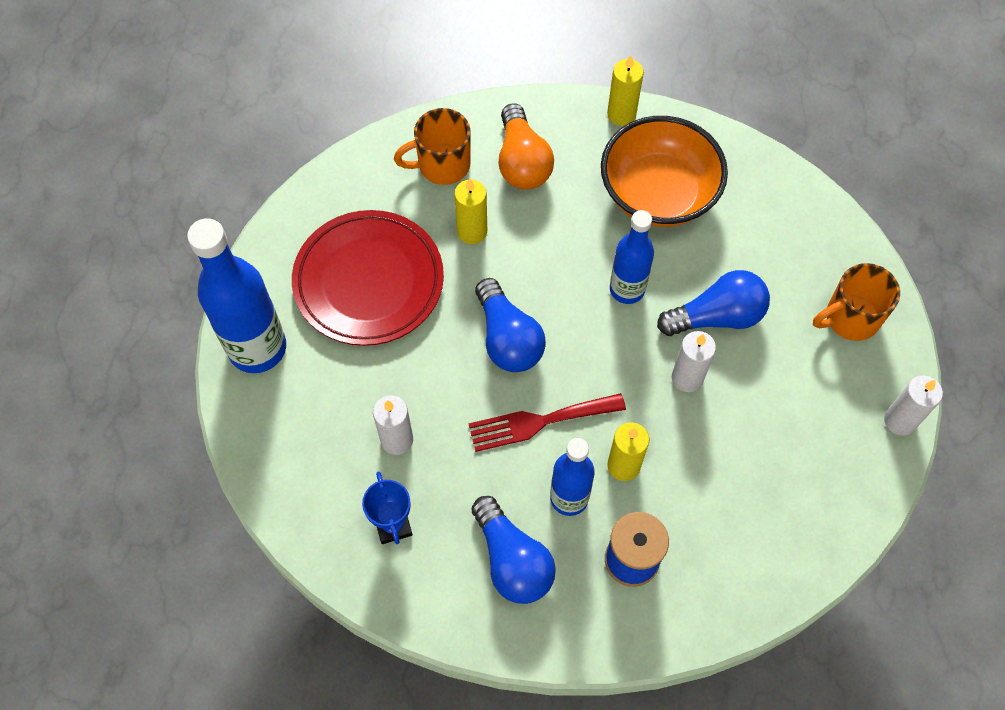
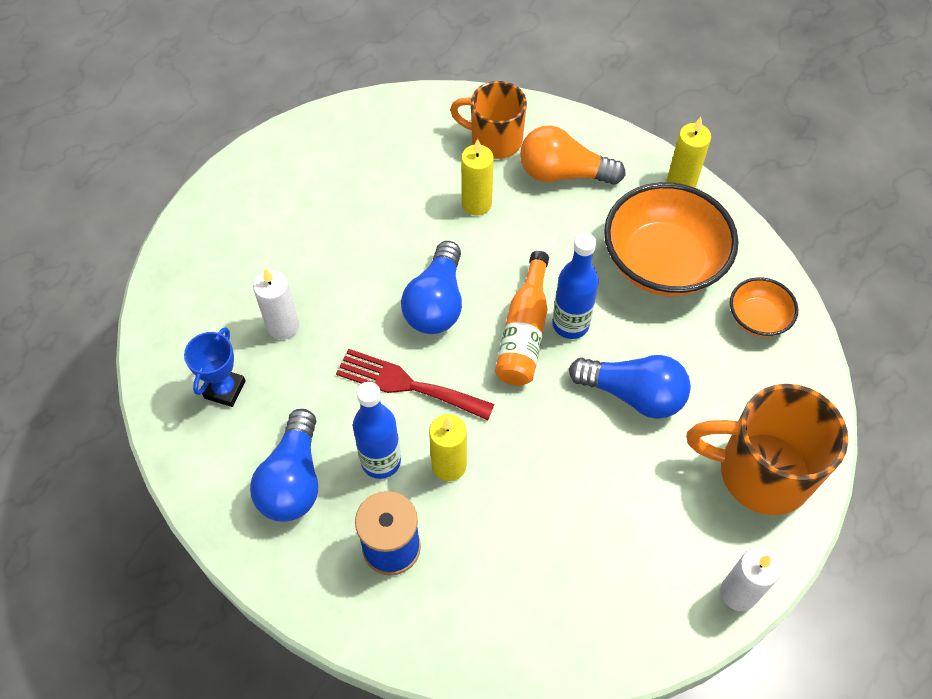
camera: 35 degrees right, 5 degrees down
blue bottle [187,218,286,373] -> none
red plate [292,210,444,346] -> none
orange light bulb [498,103,554,190] -> orange light bulb turned 75 degrees clockwise [520,125,626,185]
white candle [672,331,716,392] -> none
orange mug [813,263,900,341] -> orange mug [687,384,848,515], size x1.51
none -> orange bottle [495,251,549,386]
none -> orange bowl [730,277,798,337]

